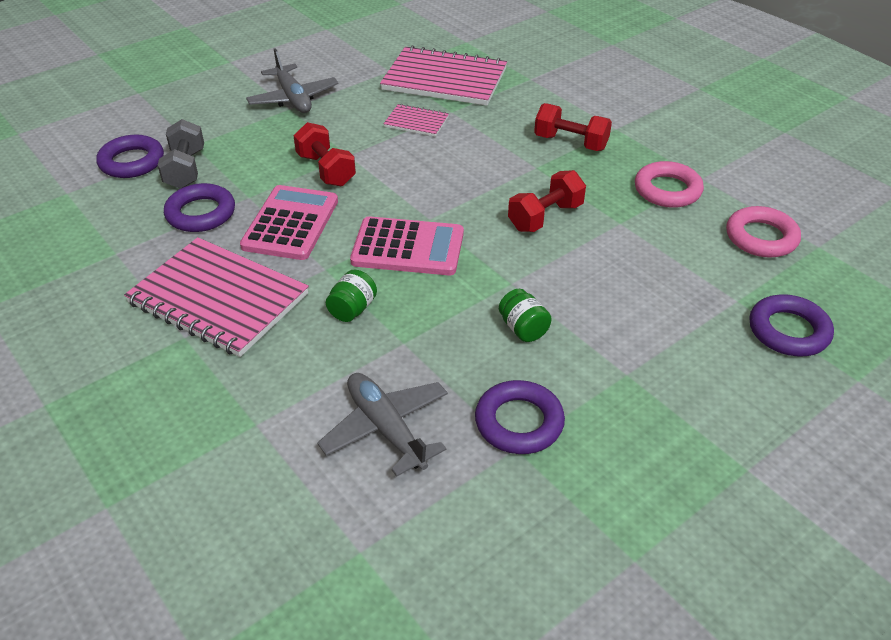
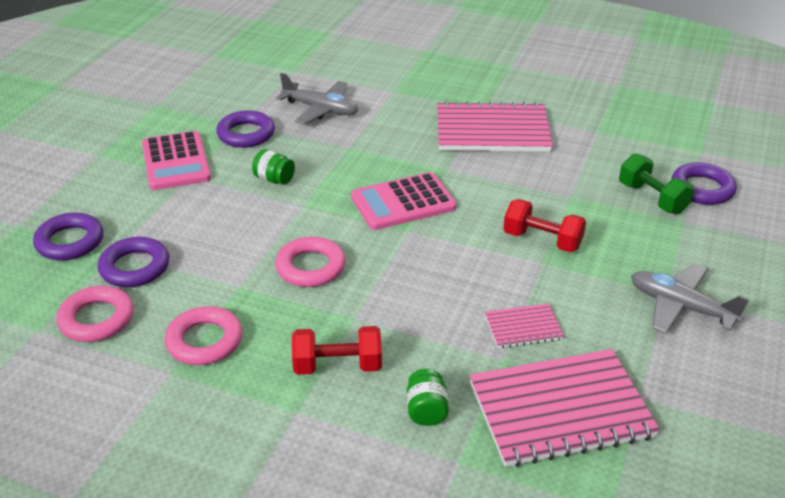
camera: 150 degrees right, 5 degrees down
grey dumbbell [158,119,204,189] -> green dumbbell [619,153,694,214]
purple ring [164,183,235,232] -> purple ring moved to [98,237,169,287]
pink calculator [240,185,338,260] -> pink calculator moved to [142,131,211,190]
green jar [326,270,377,322] -> green jar moved to [407,369,449,426]
red dumbbell [508,170,586,232] -> pink ring [275,237,346,287]

